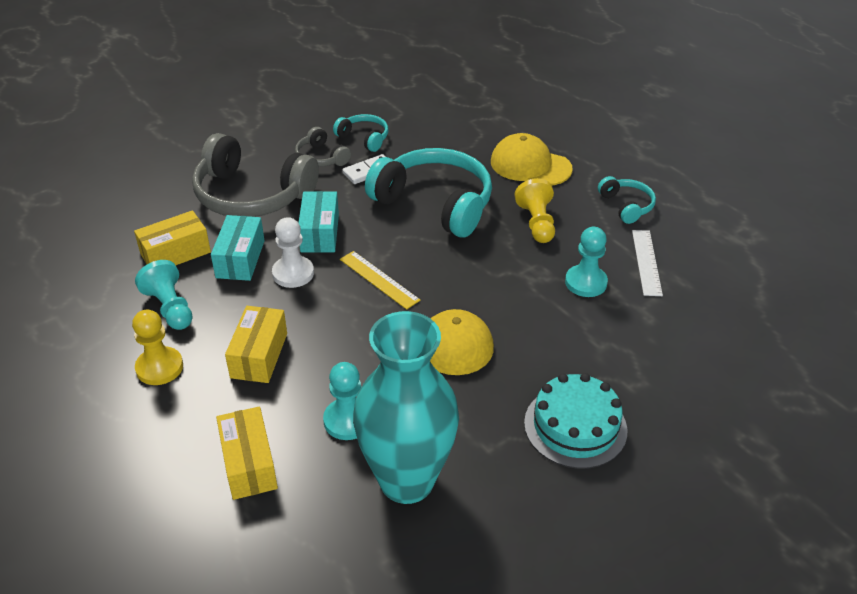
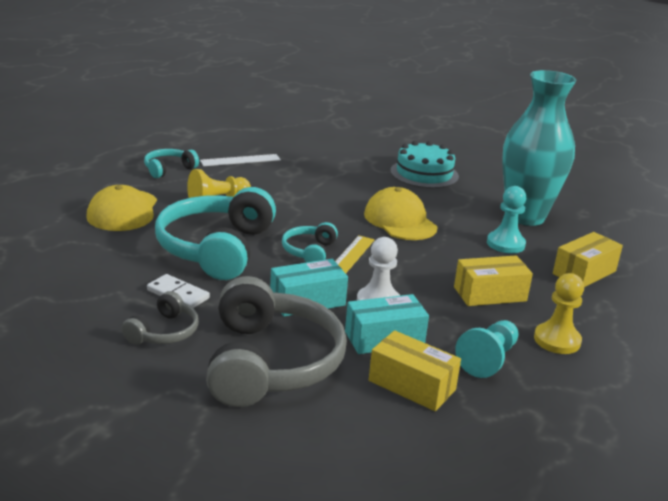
camera: 115 degrees left, 15 degrees down
turquoise headphones [333,114,388,152] -> turquoise headphones moved to [282,222,338,262]
turquoise pawn [565,227,608,297] -> none

